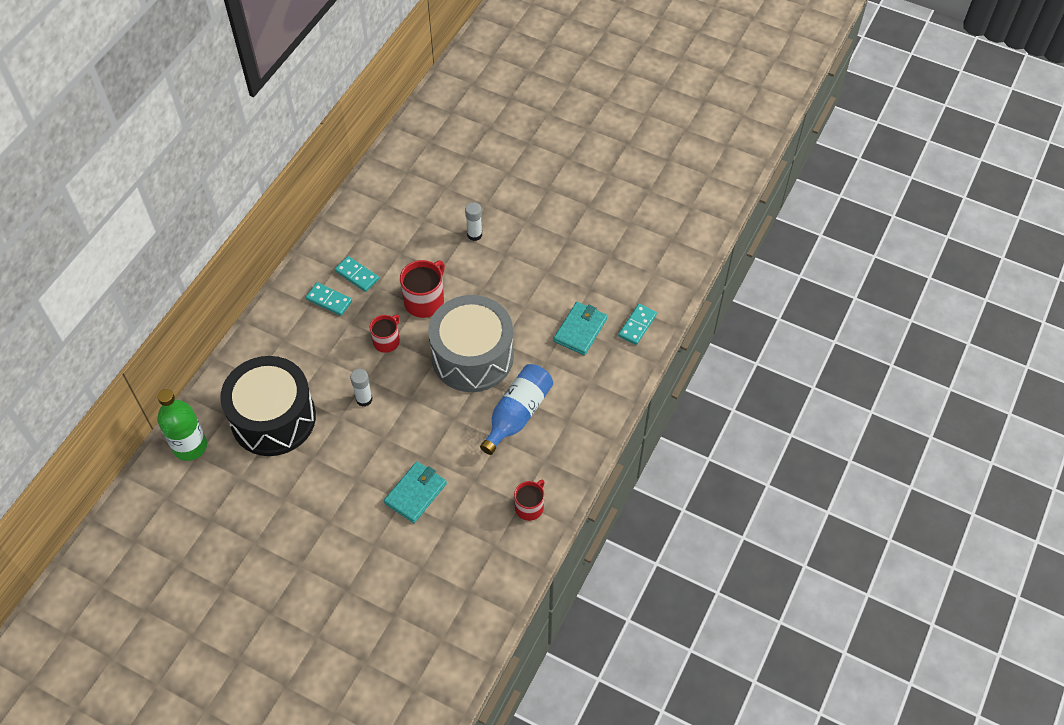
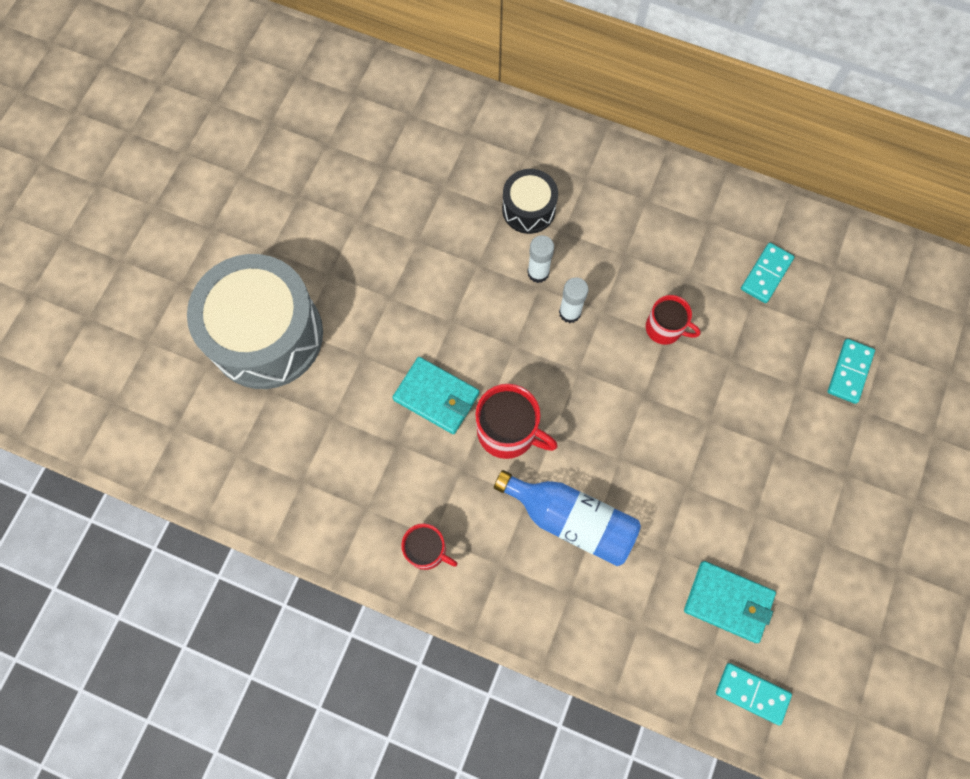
camera: 85 degrees right, 15 degrees up
green bottle [157,389,207,461] -> none
black drum [220,356,316,456] -> black drum [502,169,558,234], size x0.50
turquoise domino [306,282,352,316] -> turquoise domino moved to [827,339,875,404]
red mug [400,260,445,318] -> red mug moved to [475,384,558,459]
grey drum [428,295,514,392] -> grey drum moved to [187,254,323,389]
white glue stick [465,202,482,241] -> white glue stick moved to [527,235,554,283]

